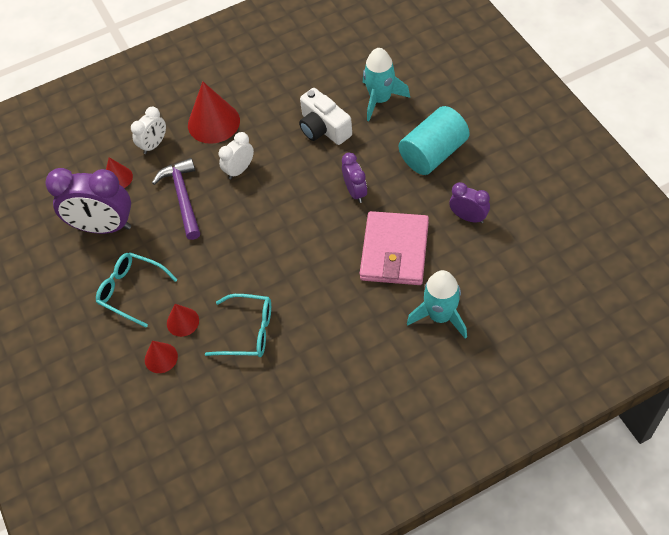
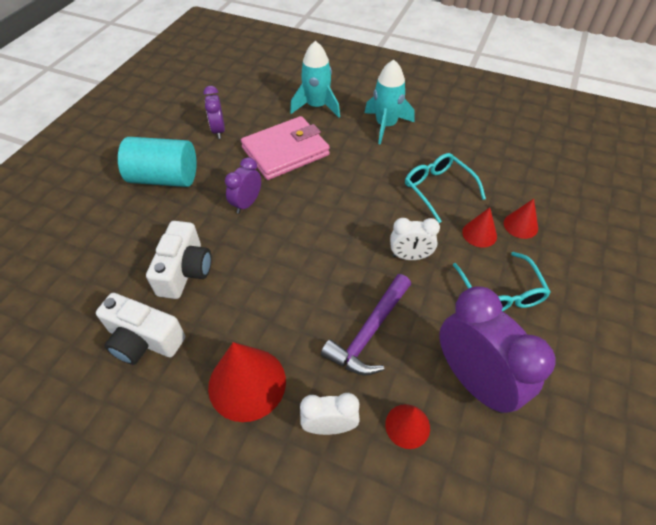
camera: 135 degrees left, 5 degrees down
white clock [219,132,254,179] -> white clock moved to [390,218,440,260]
turquoise rocket [363,48,410,121] -> turquoise rocket moved to [365,59,415,145]
none -> white camera [96,293,185,365]

